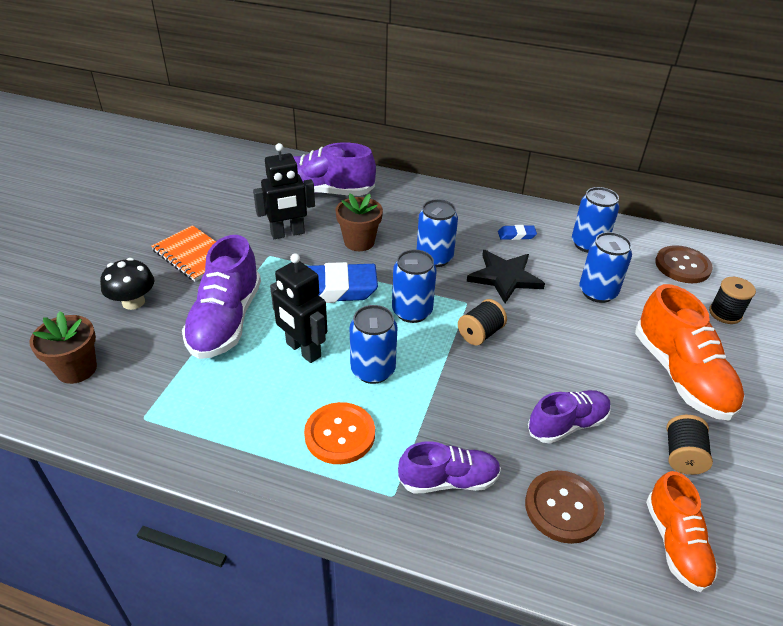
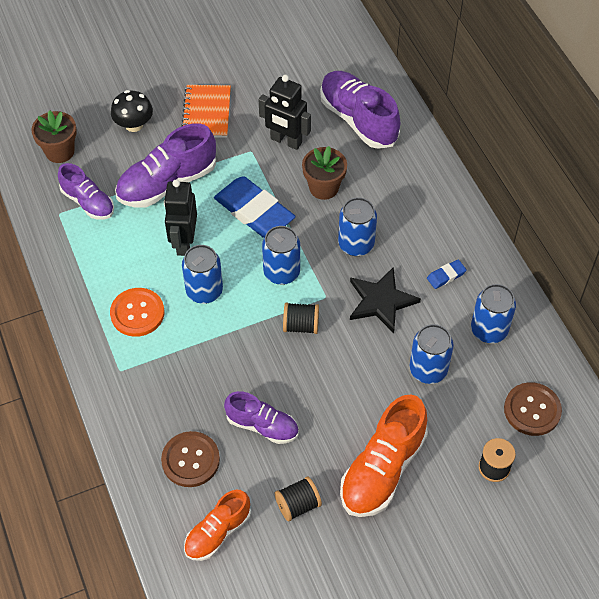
camera: 50 degrees right, 15 degrees up
purple shoe [398,441,501,494] -> purple shoe moved to [58,163,114,220]
blue eraser [498,225,537,240] -> blue eraser turned 75 degrees counterclockwise [427,259,467,289]

